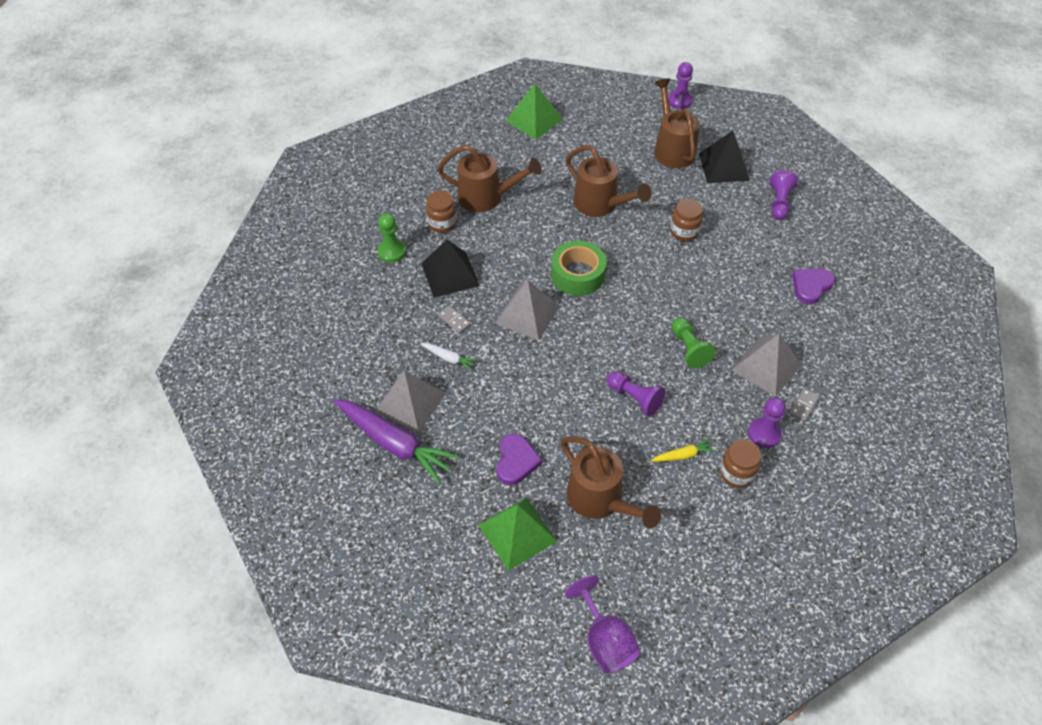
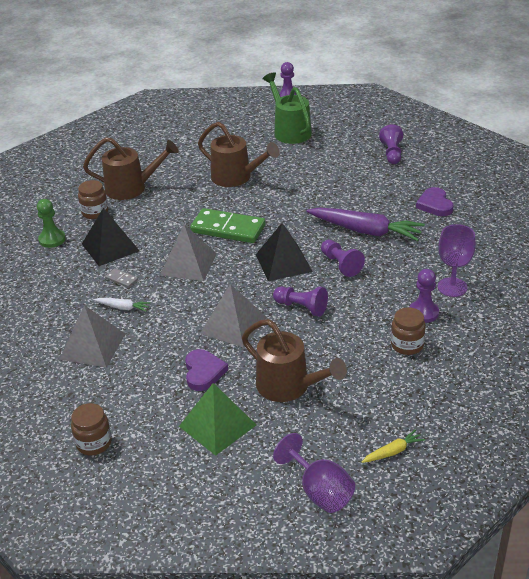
camera: 10 degrees left, 15 degrees down
purple carrot [333,399,460,483] -> purple carrot moved to [307,208,425,241]
green pyramid [506,84,563,140] -> none
green tape [551,241,607,296] -> green domino [190,208,265,243]
yellow carrot [651,438,716,462] -> yellow carrot moved to [362,429,425,463]
brown watering can [654,78,700,168] -> green watering can [263,72,312,144]
brown jar [670,199,703,242] -> brown jar moved to [71,403,112,455]
green pawn [672,317,716,368] -> purple pawn [321,240,365,277]
black pyramid [699,131,750,183] -> black pyramid moved to [256,223,313,281]
grey pyramid [732,334,802,397] -> grey pyramid moved to [200,284,267,348]
grey domino [789,388,820,421] -> purple goblet [438,224,476,297]
purple heart [792,268,835,304] -> purple heart turned 45 degrees counterclockwise [416,187,454,216]

